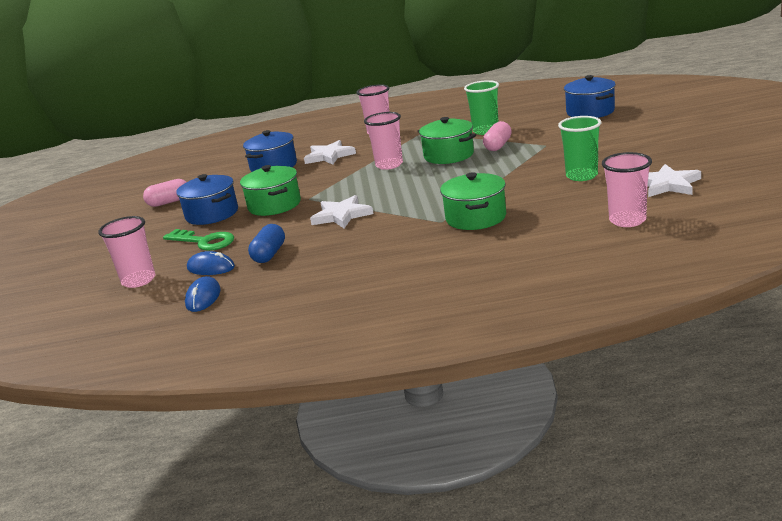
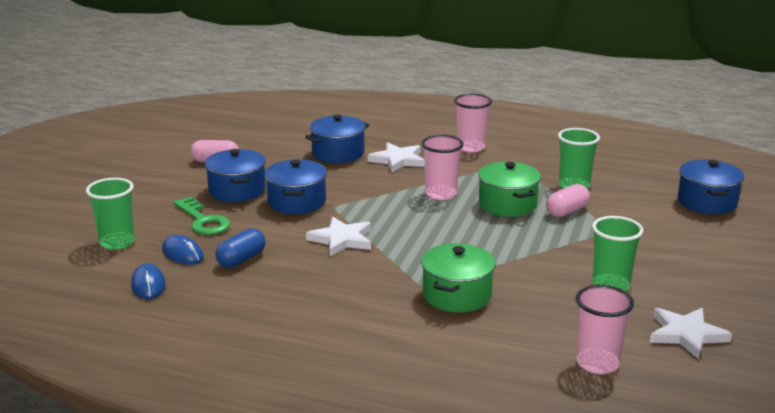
camera: 20 degrees right, 0 degrees up
pink cup [98,216,155,288] -> green cup [86,178,135,250]
blue mouse [185,276,221,312] -> blue mouse turned 45 degrees counterclockwise [131,263,165,299]
green pot [240,165,301,216] -> blue pot [265,160,327,214]

